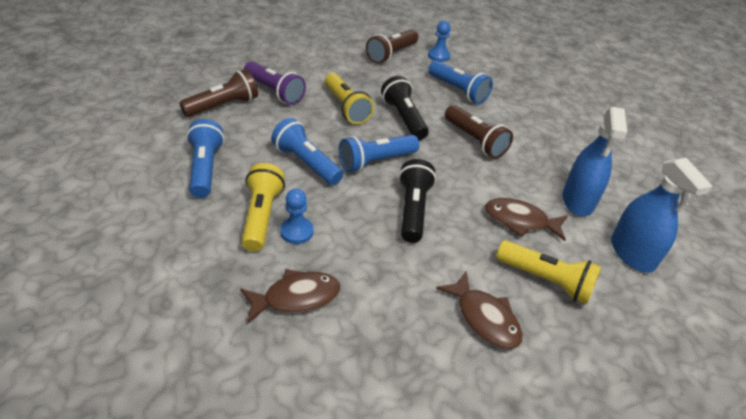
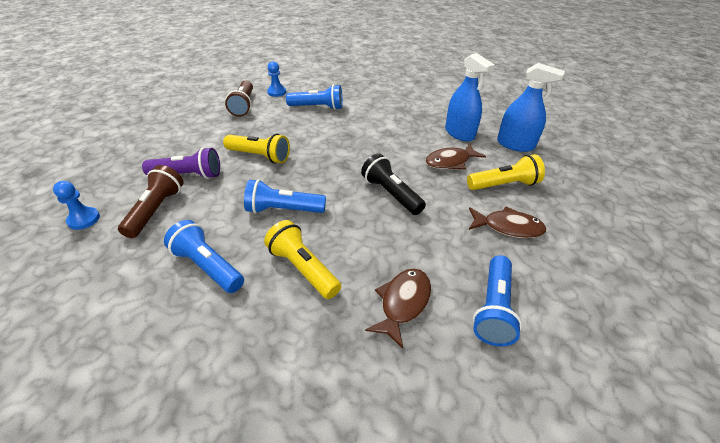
camera: 40 degrees left, 0 degrees up
blue pawn [280,188,314,244] -> blue pawn moved to [53,181,100,230]
blue flashlight [339,135,419,172] -> blue flashlight moved to [473,255,522,346]
black flashlight [381,76,429,140] -> none
brown flashlight [445,105,513,159] -> none

